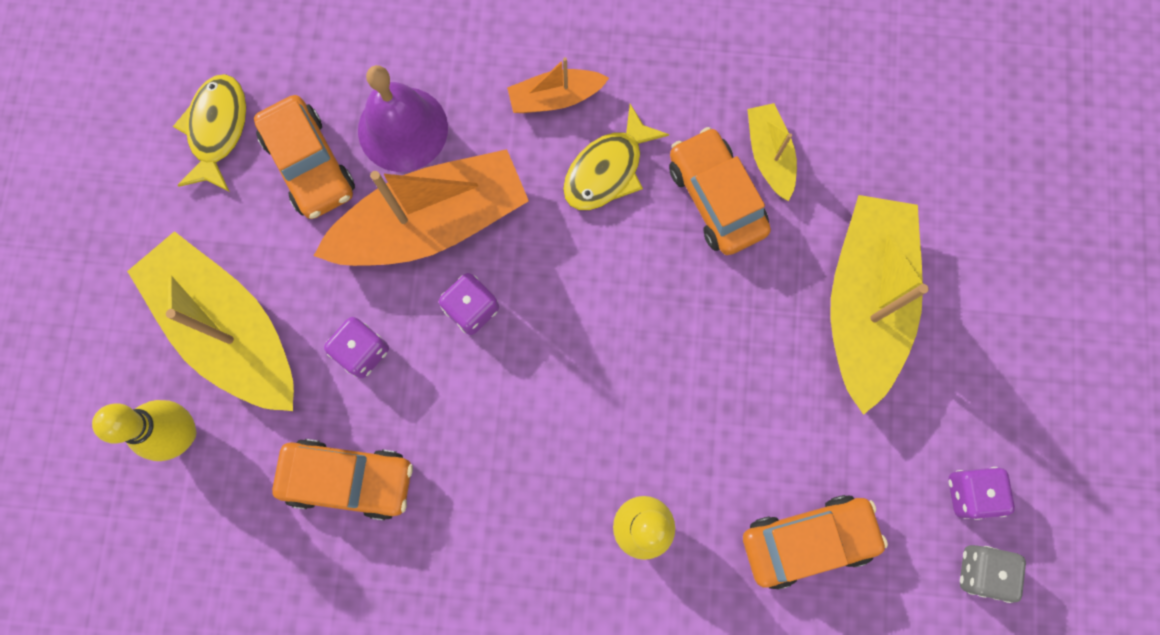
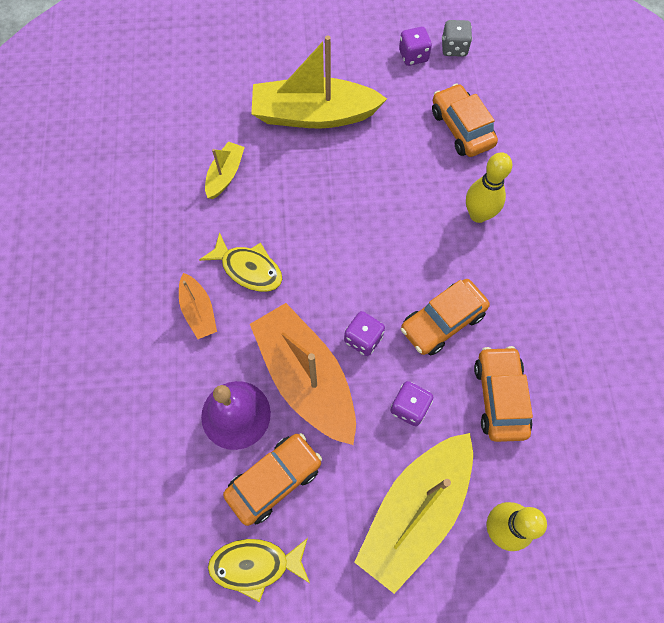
camera: 100 degrees left, 10 degrees down
orange car [669,127,771,255] -> orange car moved to [401,279,490,356]
yellow boat [747,103,797,201] -> yellow boat turned 135 degrees clockwise [205,141,245,199]

